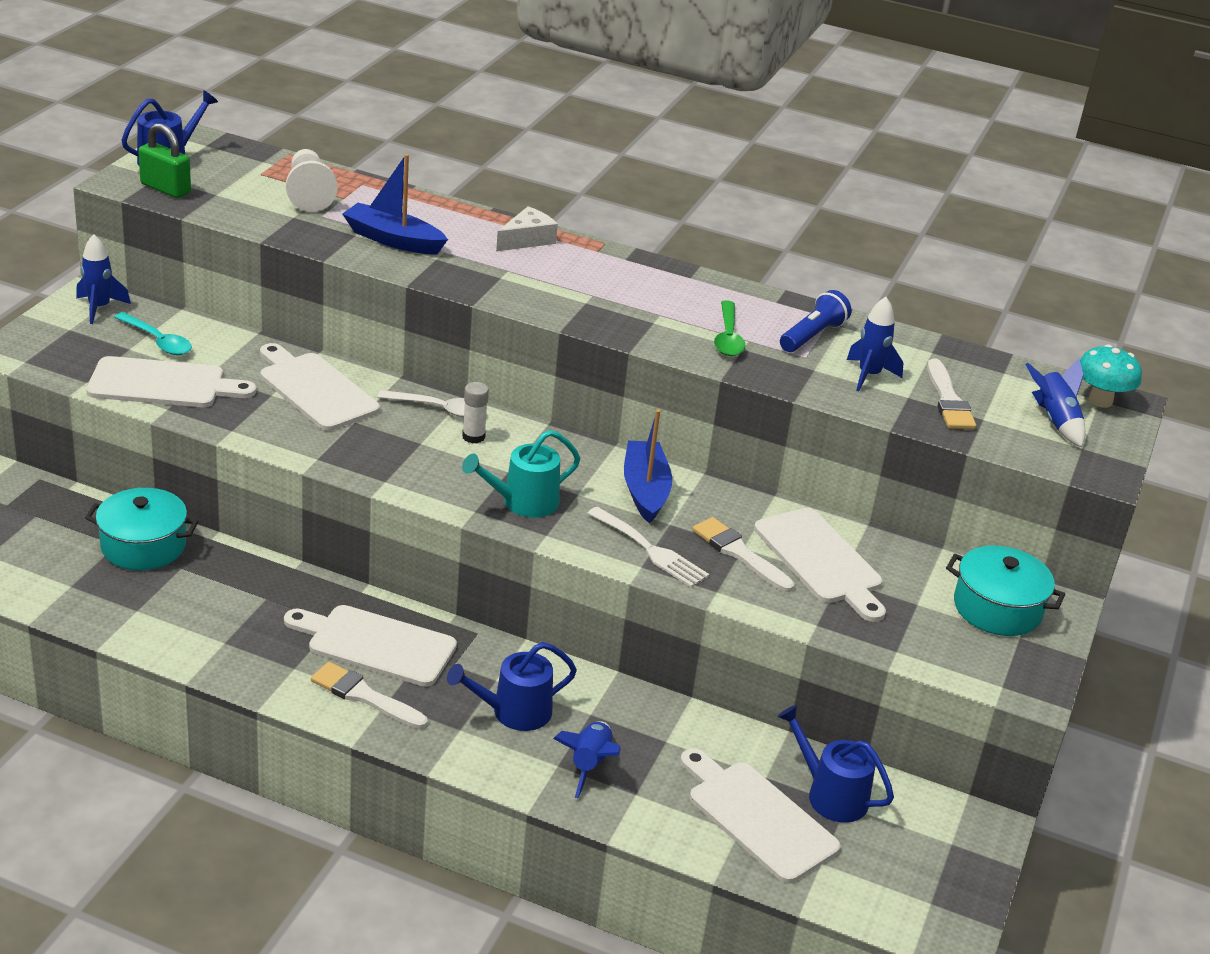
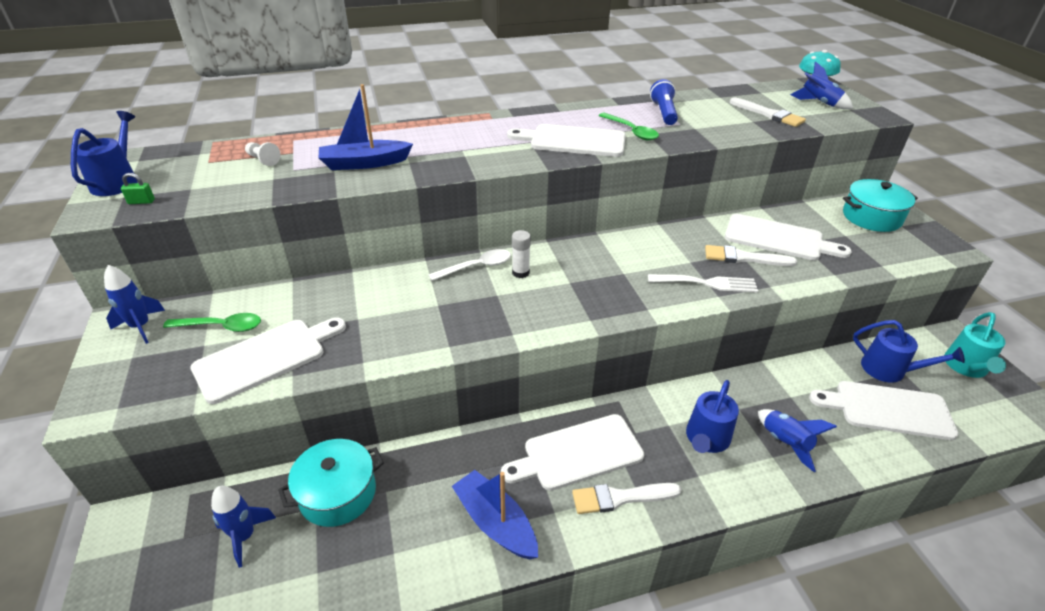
camera: 35 degrees left, 5 degrees up
turquoise spoon [114,312,192,355] -> green spoon [163,313,261,332]
green padlock [138,123,191,198] -> green padlock [121,173,155,204], size x0.50
white cutting board [260,343,380,431] -> white cutting board moved to [507,124,626,157]
white pawn [286,149,337,212] -> white pawn [245,142,281,166], size x0.54
turquoise watering can [462,430,580,518] -> turquoise watering can moved to [944,312,1006,378]
white cheese [496,206,558,251] -> none
blue boat [624,409,672,524] -> blue boat moved to [452,470,538,560]
blue watering can [777,705,894,823] -> blue watering can turned 150 degrees counterclockwise [853,320,965,383]
blue rocket [847,297,903,391] -> blue rocket moved to [211,486,276,568]

